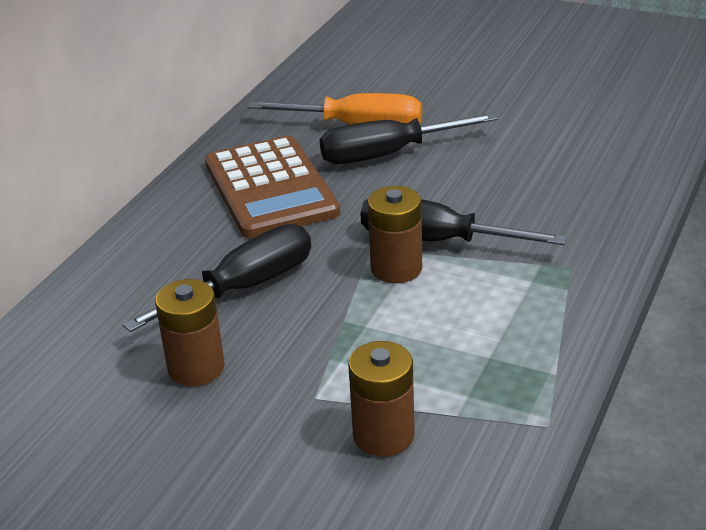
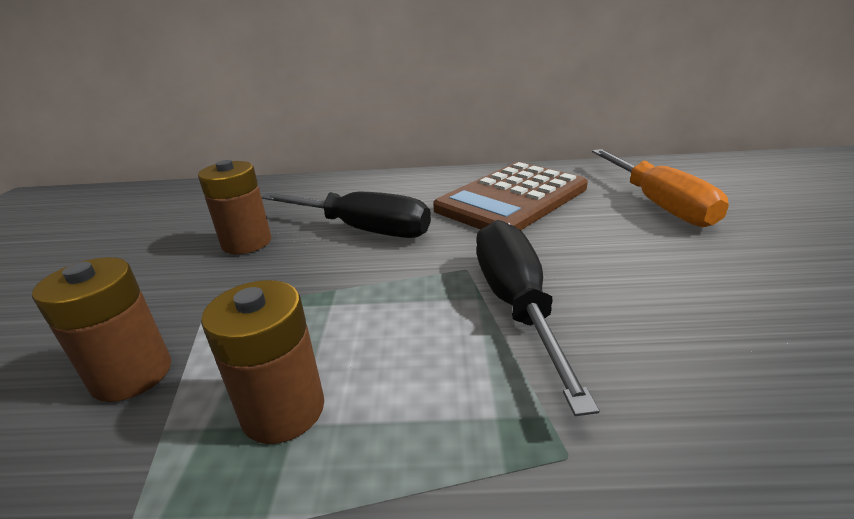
camera: 65 degrees right, 5 degrees down
black screwdriver [320,113,498,164] -> none
brown battery [368,186,422,283] -> brown battery moved to [201,280,324,444]

